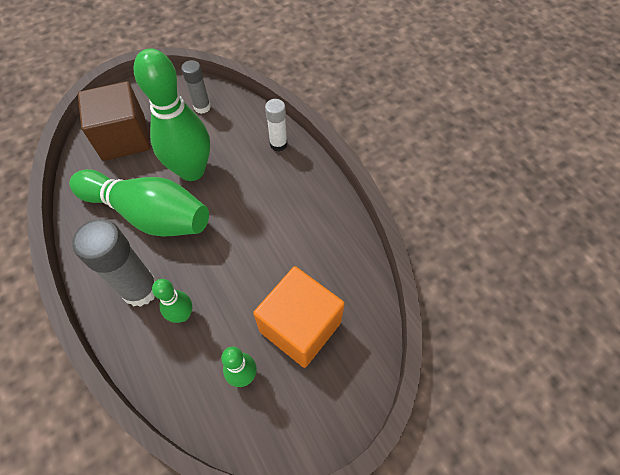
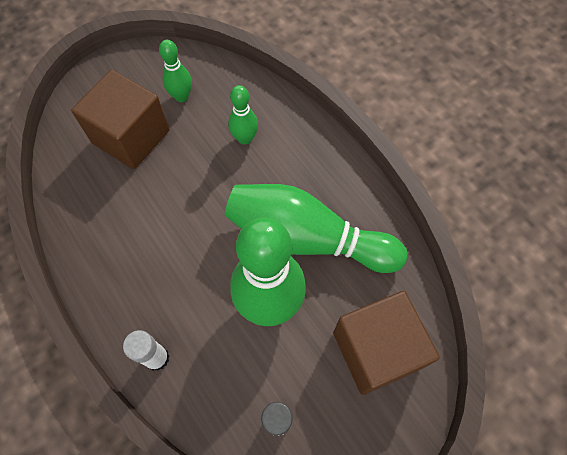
camera: 175 degrees right, 5 degrees up
grey glue stick [72,219,157,307] -> none
orange cube [253,266,345,368] -> brown cube [71,70,169,169]

